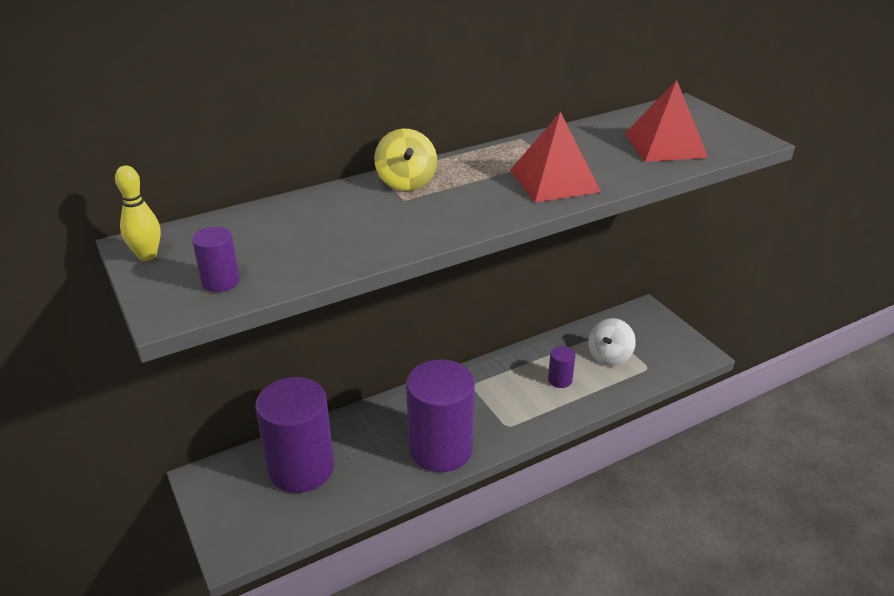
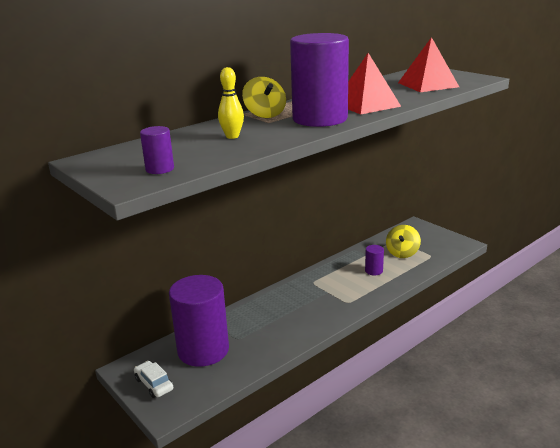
camera: 10 degrees left, 10 degrees down
yellow bowling pin [115,166,161,261] -> yellow bowling pin moved to [218,67,244,139]
purple cylinder [406,359,475,472] -> purple cylinder moved to [290,33,349,127]
white spinning top [588,318,636,366] -> yellow spinning top [386,225,421,258]
none -> white car [134,361,173,398]

